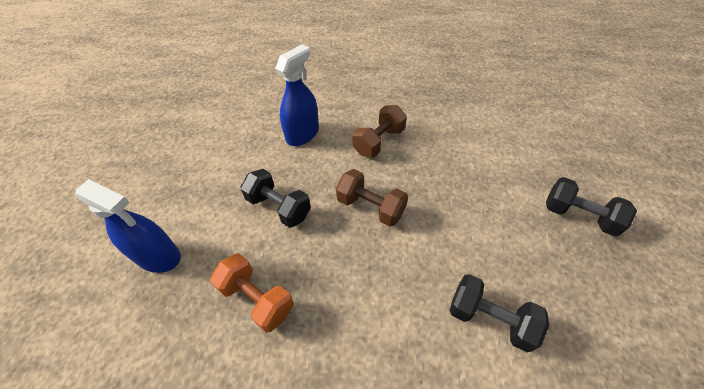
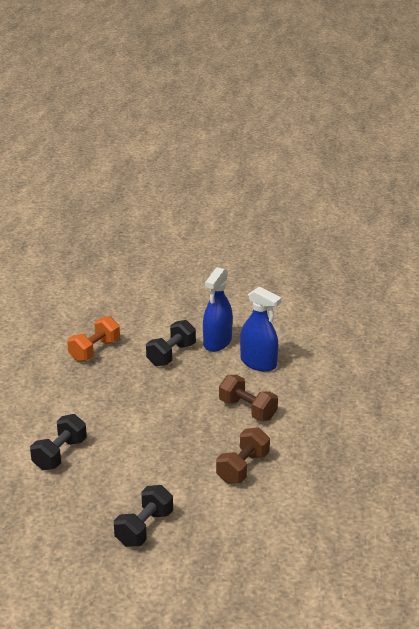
camera: 90 degrees right, 20 degrees down
blue spray bottle [75,179,181,273] -> blue spray bottle moved to [203,267,233,352]
brown dumbbell [336,169,408,227] -> brown dumbbell moved to [216,427,270,484]

